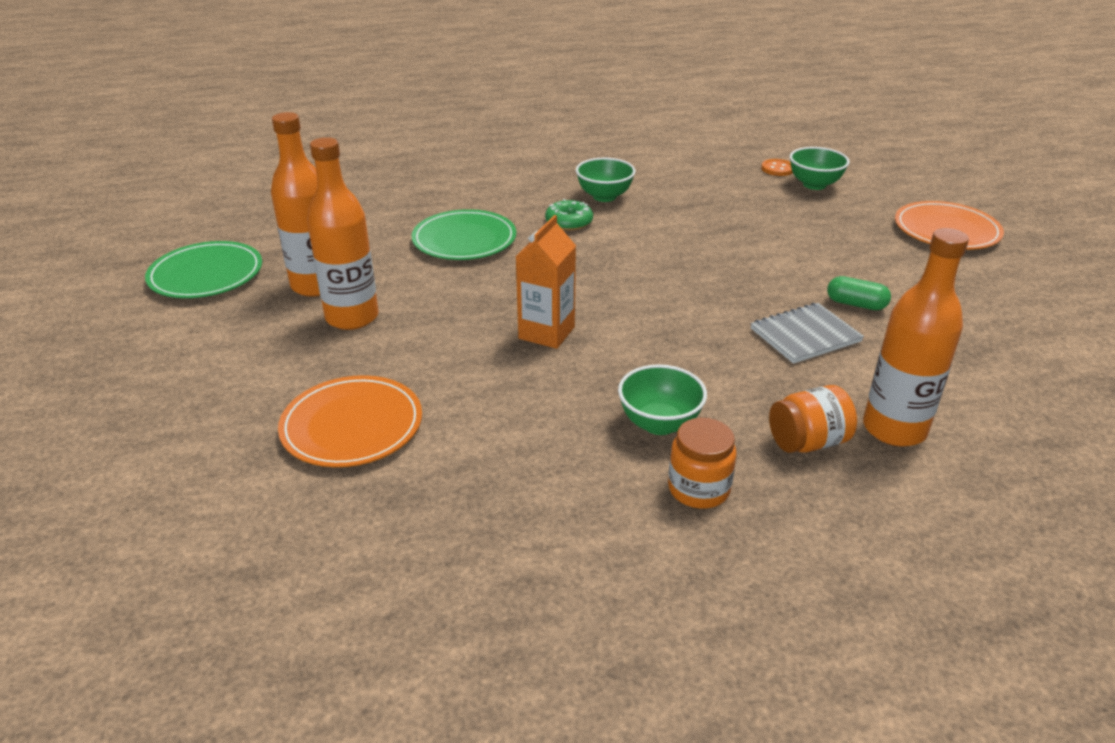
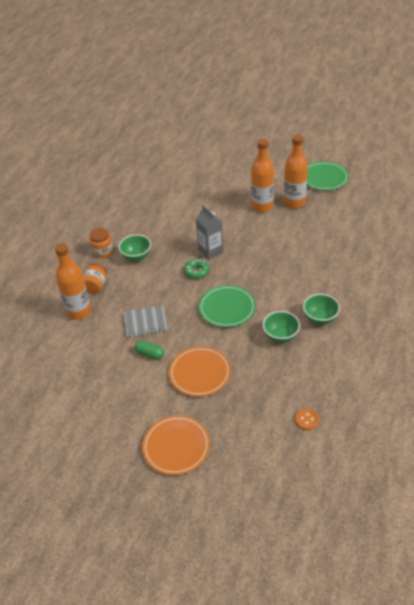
camera: 125 degrees right, 10 degrees up
orange plate [278,375,422,467] -> orange plate moved to [169,346,231,397]
green plate [412,209,516,260] -> green plate moved to [199,285,256,328]
orange carton [515,215,576,349] -> grey carton [196,206,223,259]
green donut [545,199,593,231] -> green donut moved to [184,259,209,279]
grey notebook [751,303,864,364] -> grey notebook turned 75 degrees clockwise [124,305,167,337]
green bowl [790,147,850,190] -> green bowl moved to [263,311,300,343]
green capsule [827,276,891,310] -> green capsule turned 60 degrees clockwise [135,340,164,360]

